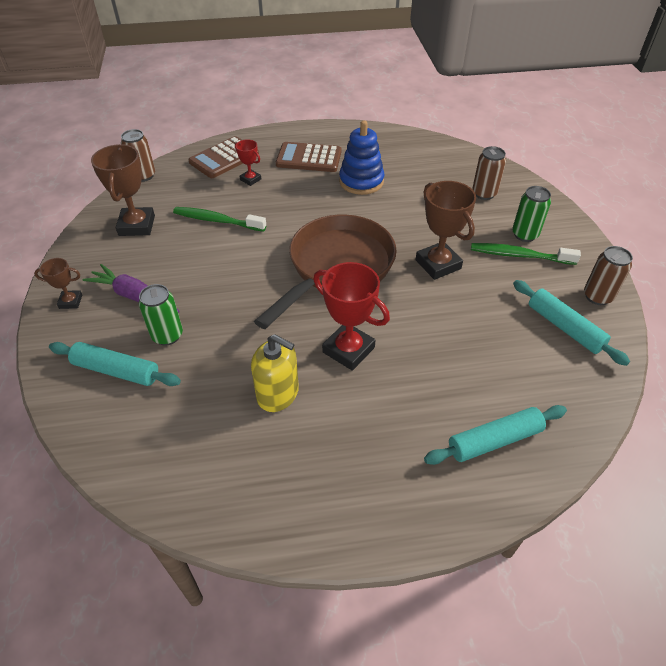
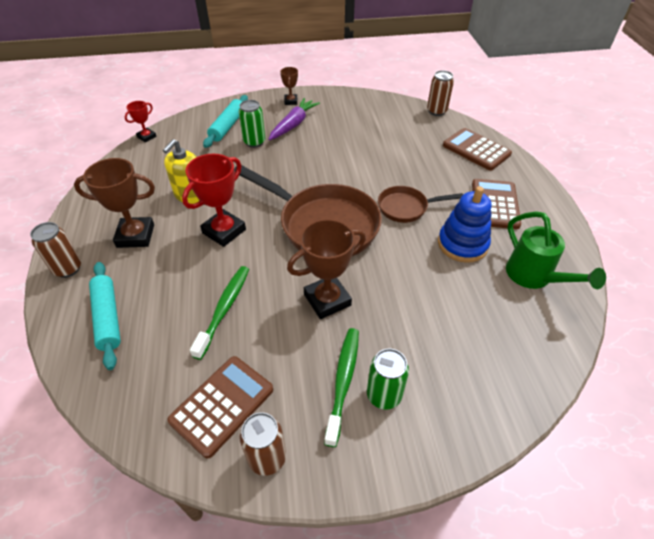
camera: 90 degrees right, 0 degrees up
brown trophy [91,144,155,236] -> brown trophy moved to [74,158,155,248]
green toothbrush [173,207,266,232] -> green toothbrush moved to [190,266,249,360]
red trophy [235,139,261,186] -> red trophy moved to [125,101,157,142]
brown can [472,146,506,200] -> brown can moved to [30,222,81,278]
turquoise rolling pin [513,280,630,366] -> brown calculator [167,356,273,458]
none -> brown pan [378,186,463,223]
none -> green watering can [506,211,606,289]

